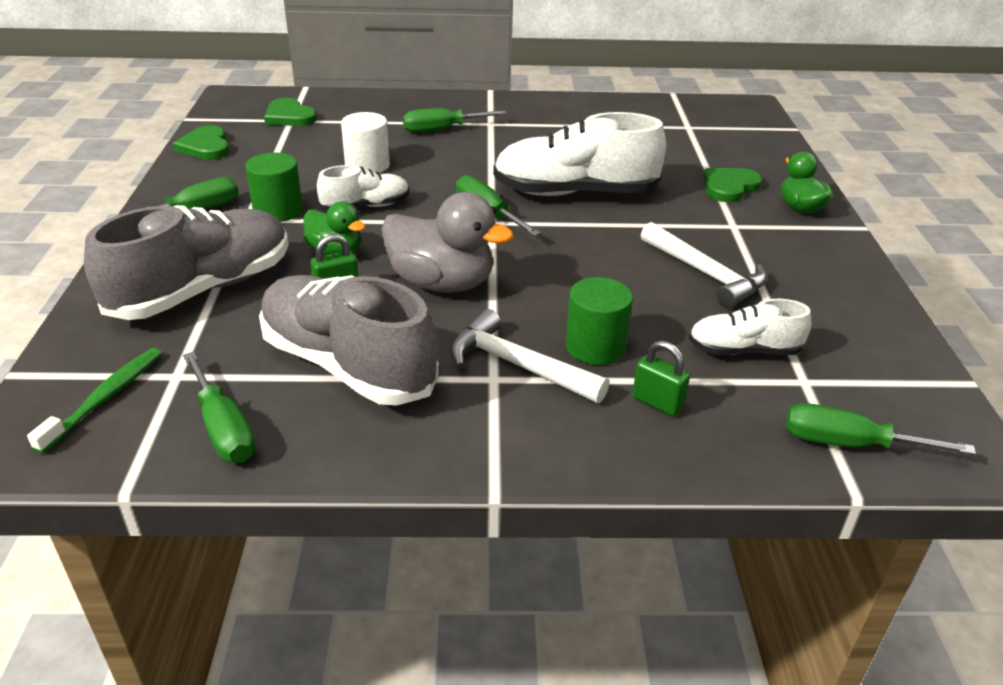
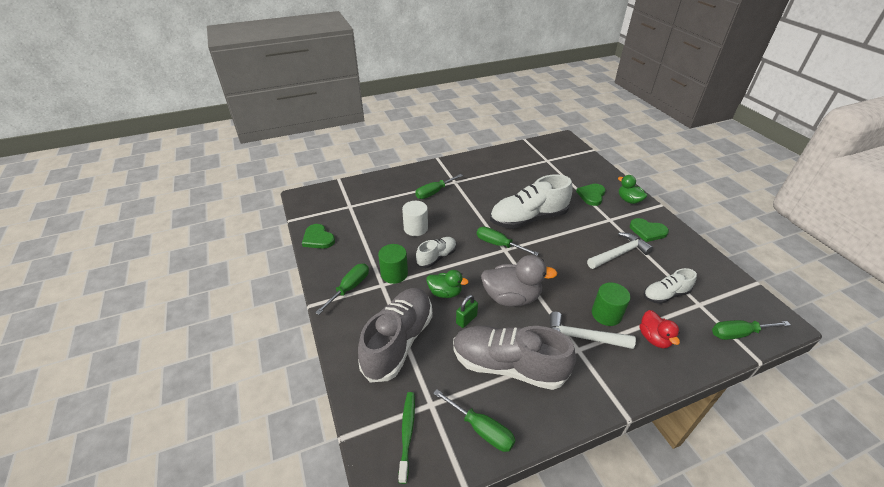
camera: 20 degrees left, 5 degrees up
green heart [264,98,317,126] -> green heart moved to [630,218,669,242]
green padlock [632,340,690,416] -> red duck [639,310,680,348]
white hammer [641,222,767,308] -> white hammer turned 60 degrees counterclockwise [587,232,653,269]

